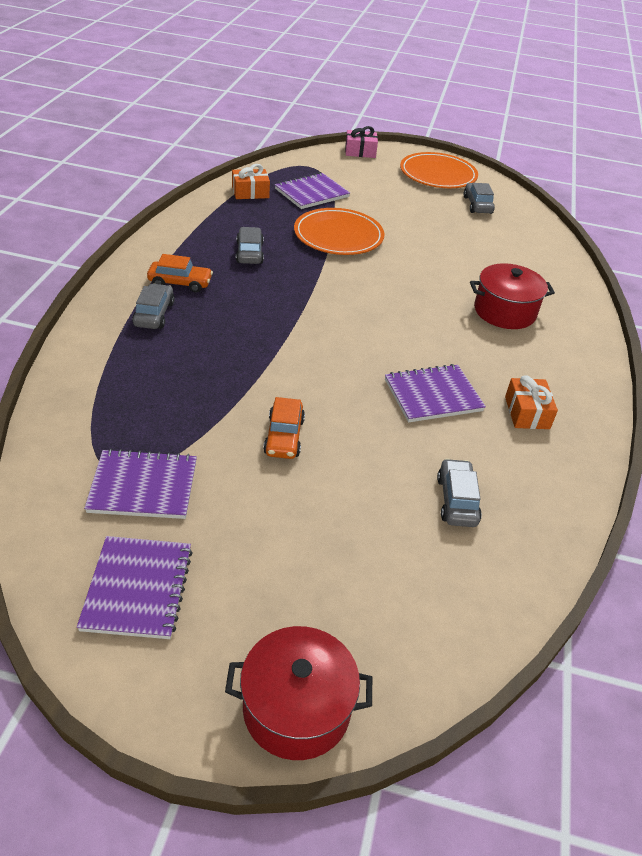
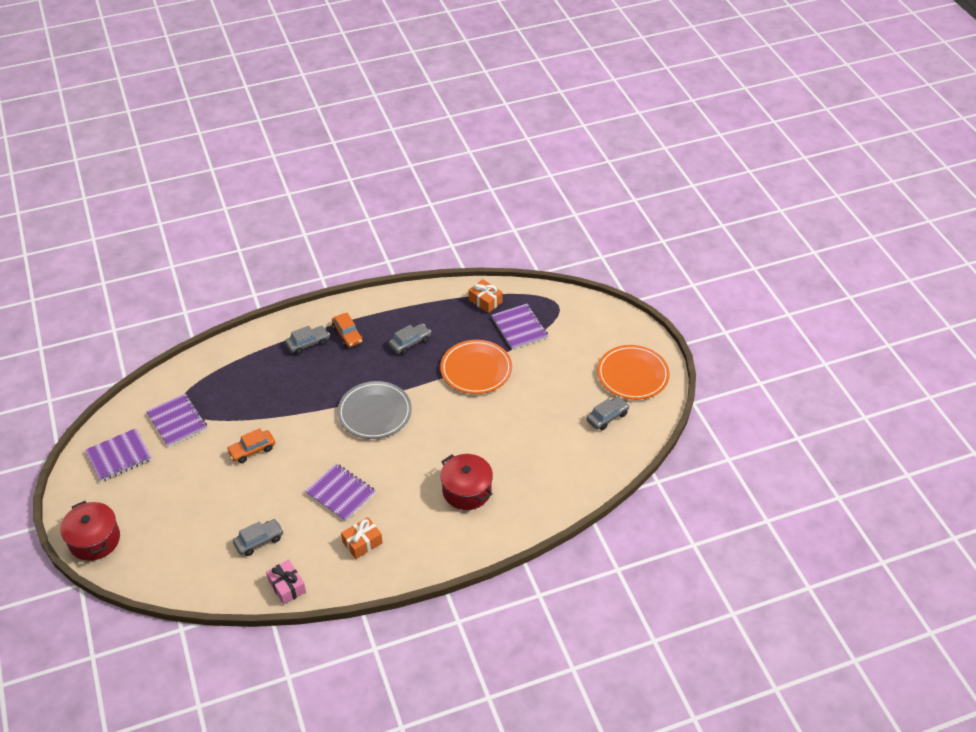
camera: 60 degrees right, 5 degrees up
purple notebook [275,173,350,209] -> purple notebook turned 45 degrees clockwise [492,304,548,350]
pink gift [345,126,378,158] -> pink gift moved to [266,559,306,605]
none -> grey plate [337,381,412,439]

